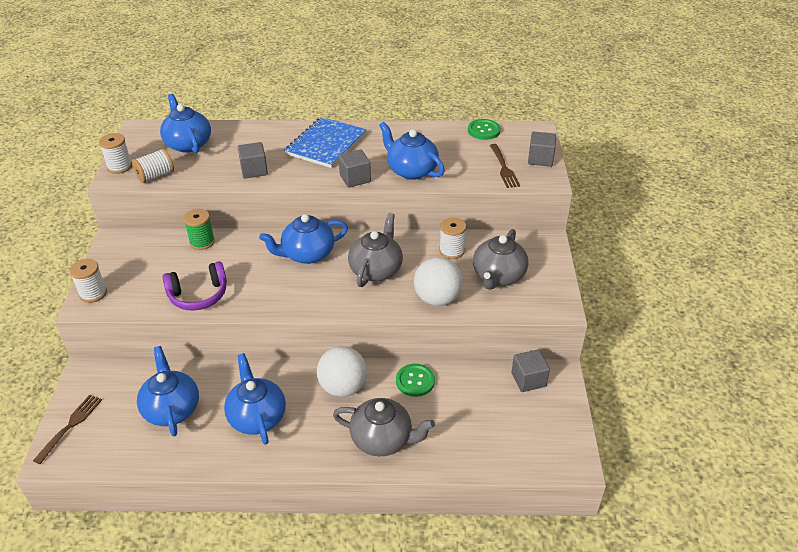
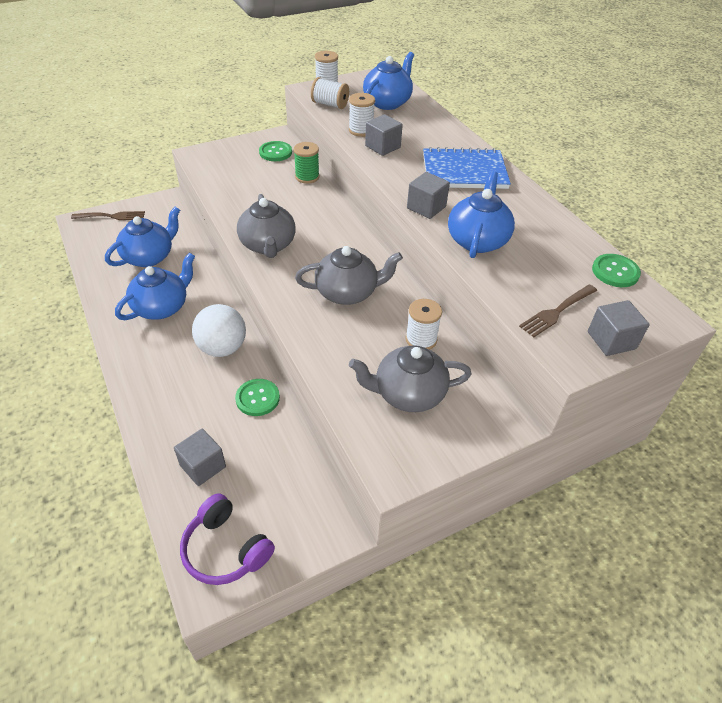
camera: 60 degrees right, 5 degrees up
white spool [69,259,107,303] -> white spool moved to [349,93,375,137]
purple headphones [162,261,227,311] -> purple headphones moved to [180,493,275,585]
blue teapot [259,214,348,264] -> none
grey teapot [333,398,435,456] -> grey teapot moved to [237,194,296,258]
white ball [414,257,463,306] -> none
grey cube [511,350,550,392] -> grey cube moved to [174,429,226,486]
none -> green button [259,141,292,161]

